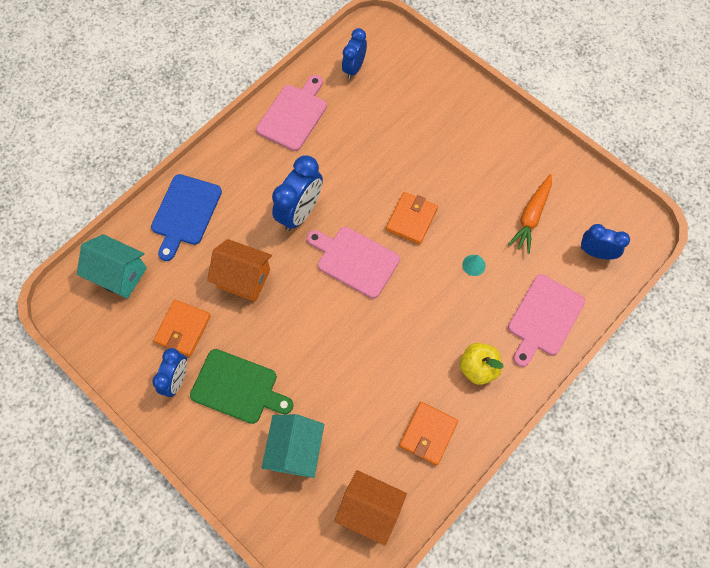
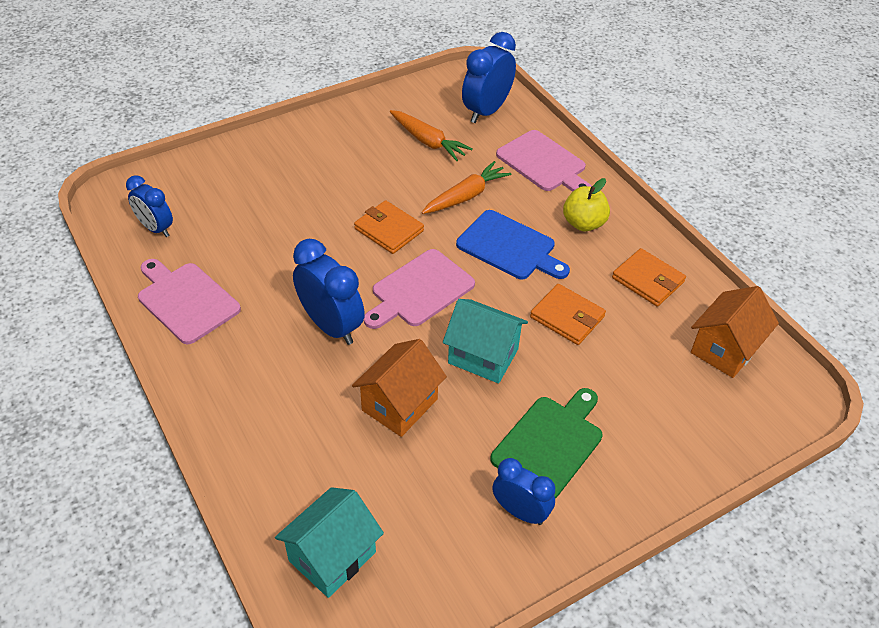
camera: 75 degrees left, 20 degrees down
blue cutting board [151,174,222,261] -> blue cutting board moved to [456,210,570,279]
orange wallet [153,300,211,357] -> orange wallet moved to [530,284,606,345]
turquoise house [262,414,324,478] -> turquoise house moved to [443,299,528,383]
turquoise cone [462,255,486,276] -> orange carrot [422,161,512,214]
blue clock [581,224,630,260] -> blue clock [462,32,516,123], size x1.54

